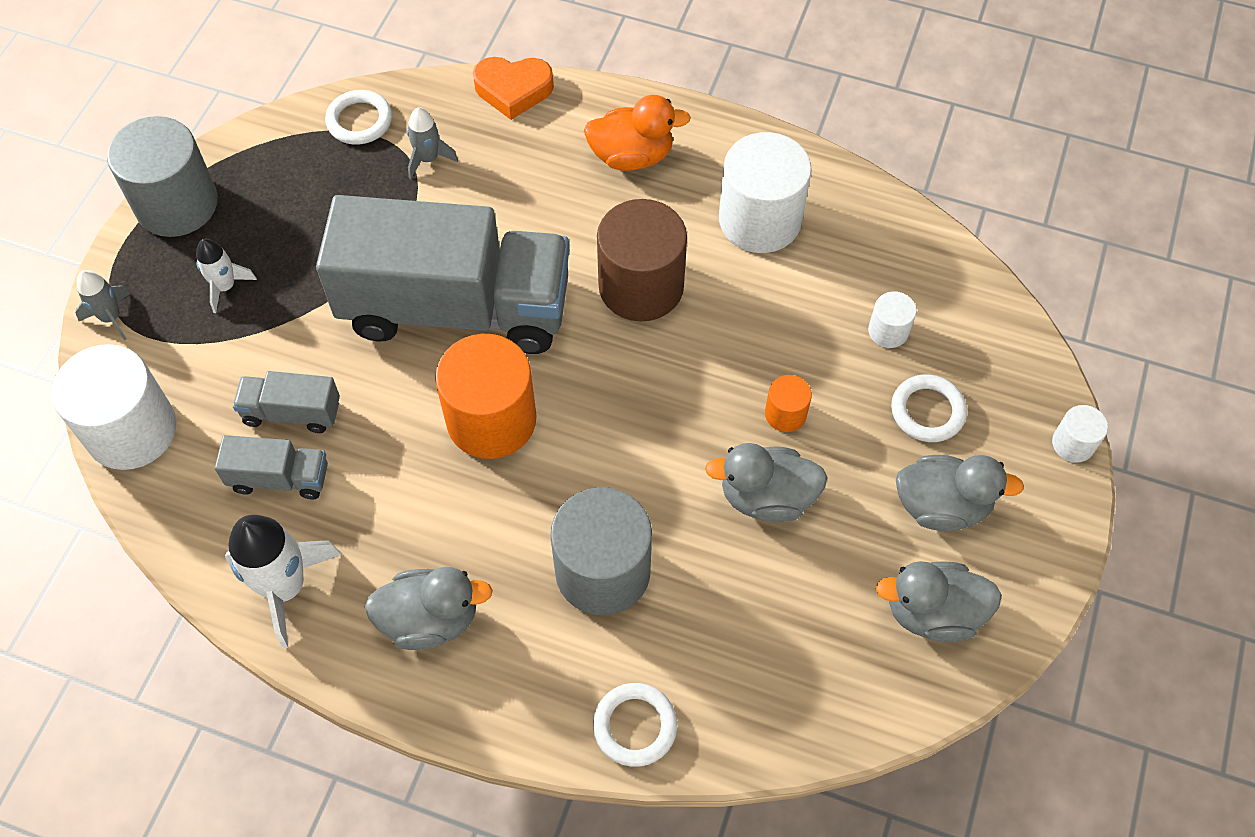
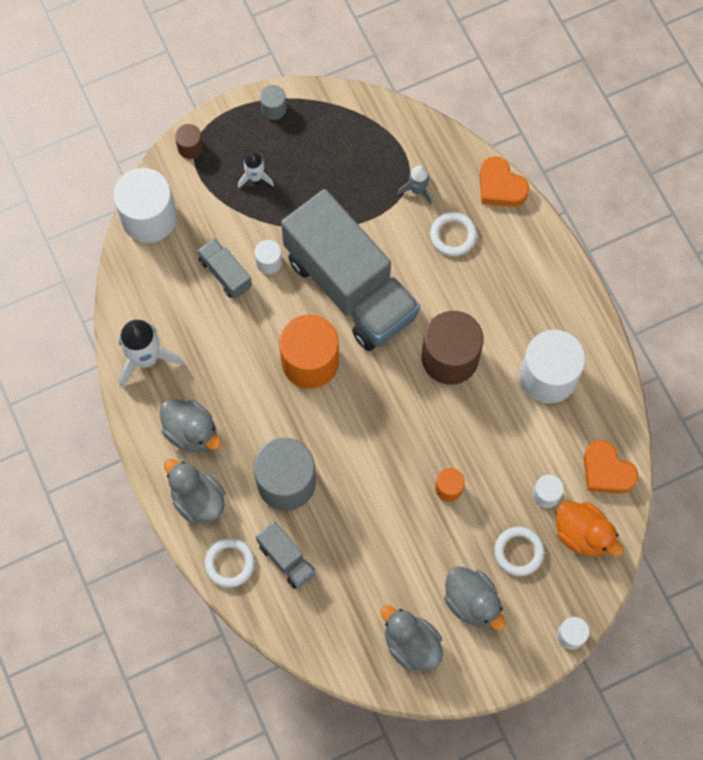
camera: 45 degrees right, 10 degrees up
grey rocket [75,270,130,340] -> brown cylinder [175,124,203,159]
grey cylinder [107,116,218,237] -> grey cylinder [260,85,287,120], size x0.47
grey truck [215,435,328,499] -> grey truck moved to [256,521,315,589]
white ring [325,90,392,145] -> white ring moved to [430,212,477,256]
orange duck [584,95,691,171] -> orange duck moved to [556,501,623,557]
grey duck [705,443,827,522] -> grey duck moved to [164,459,225,523]
none -> white cylinder [254,240,282,274]
none -> orange heart [584,440,638,494]

